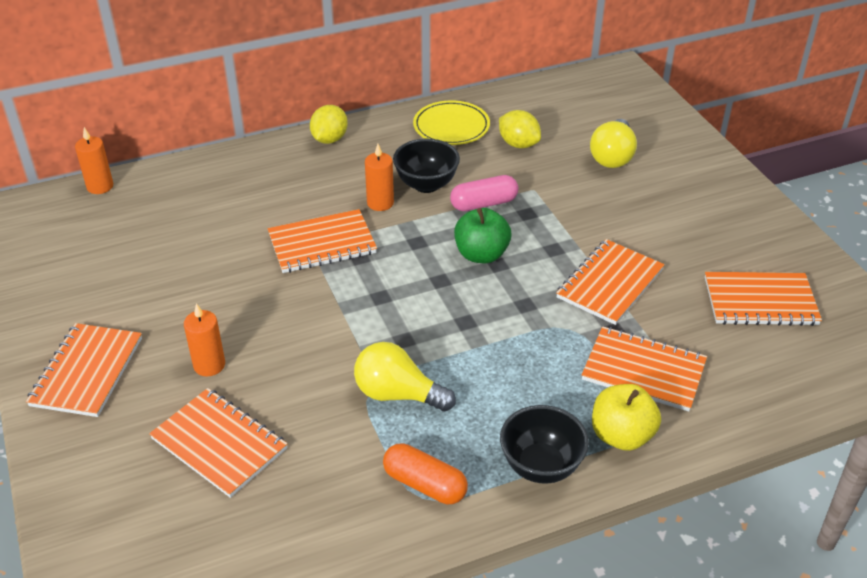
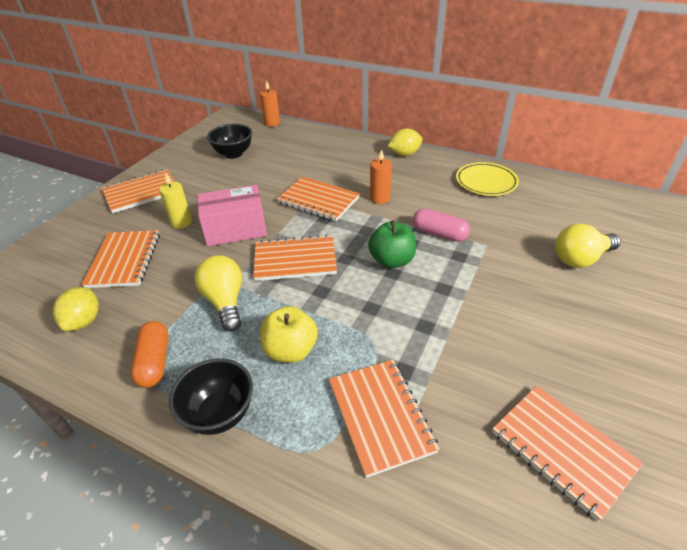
camera: 50 degrees right, 0 degrees up
orange candle [184,303,225,377] -> yellow candle [159,173,192,229]
black bowl [393,139,460,193] -> black bowl moved to [207,124,252,159]
yellow lemon [499,110,541,148] -> yellow lemon moved to [53,287,99,331]
orange notebook [556,239,665,325] -> orange notebook moved to [253,235,337,281]
yellow apple [592,384,661,451] -> yellow apple moved to [260,306,318,363]
none -> pink box [197,185,267,246]

